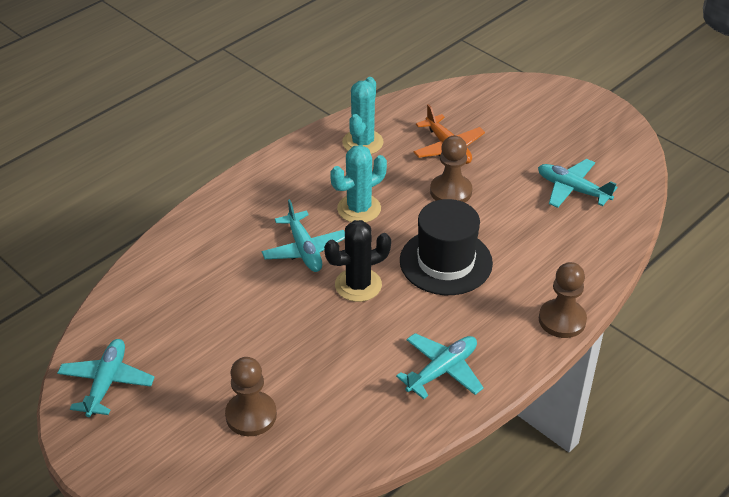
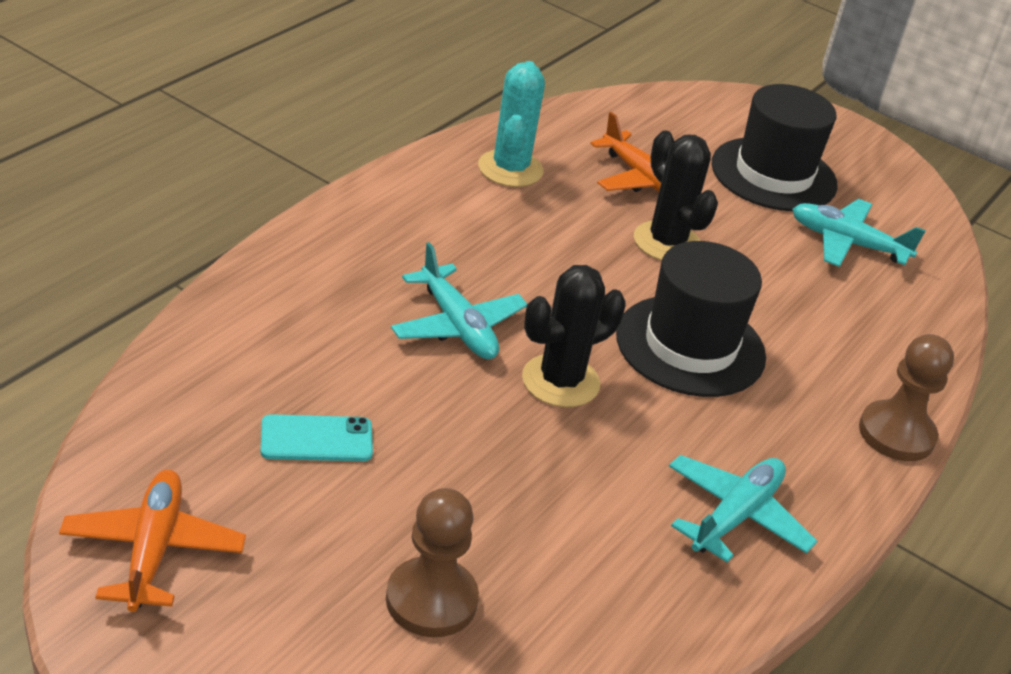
camera: 15 degrees left, 5 degrees down
turquoise plane [57,339,155,417] -> orange plane [59,470,246,612]
turquoise cactus [330,145,387,223] -> none
brown pawn [430,136,472,203] -> black cactus [634,131,718,260]
none -> turquoise phone [260,414,373,461]
none -> black hat [711,84,838,211]

